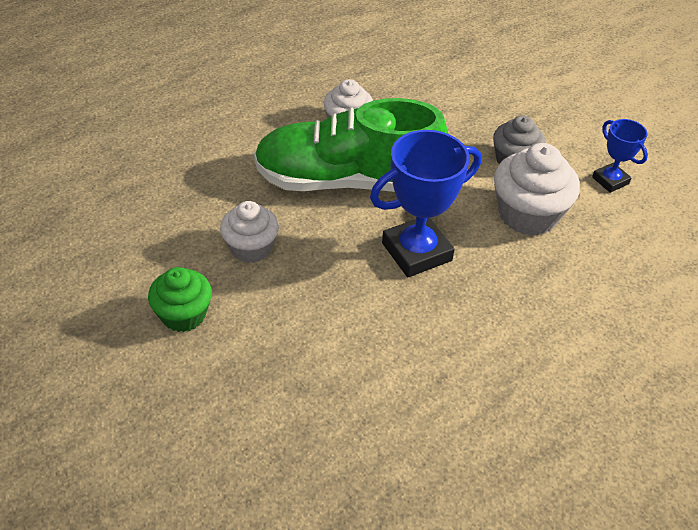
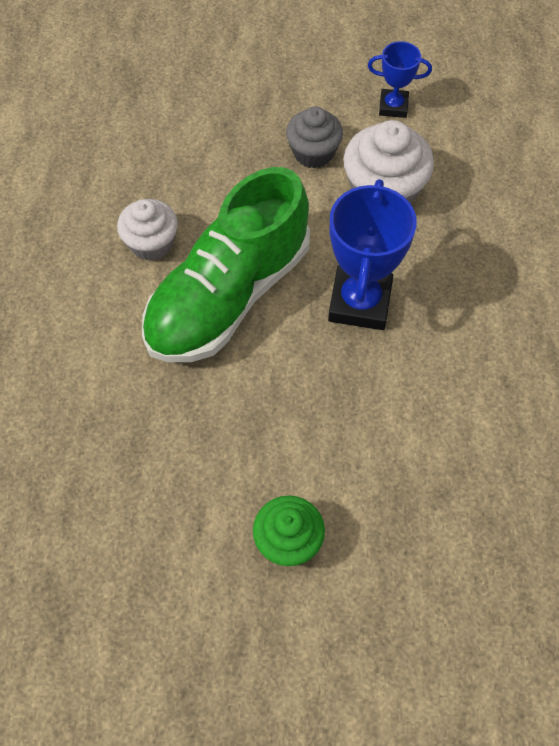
camera: 50 degrees left, 15 degrees up
white cupcake [220,201,279,263] -> none

